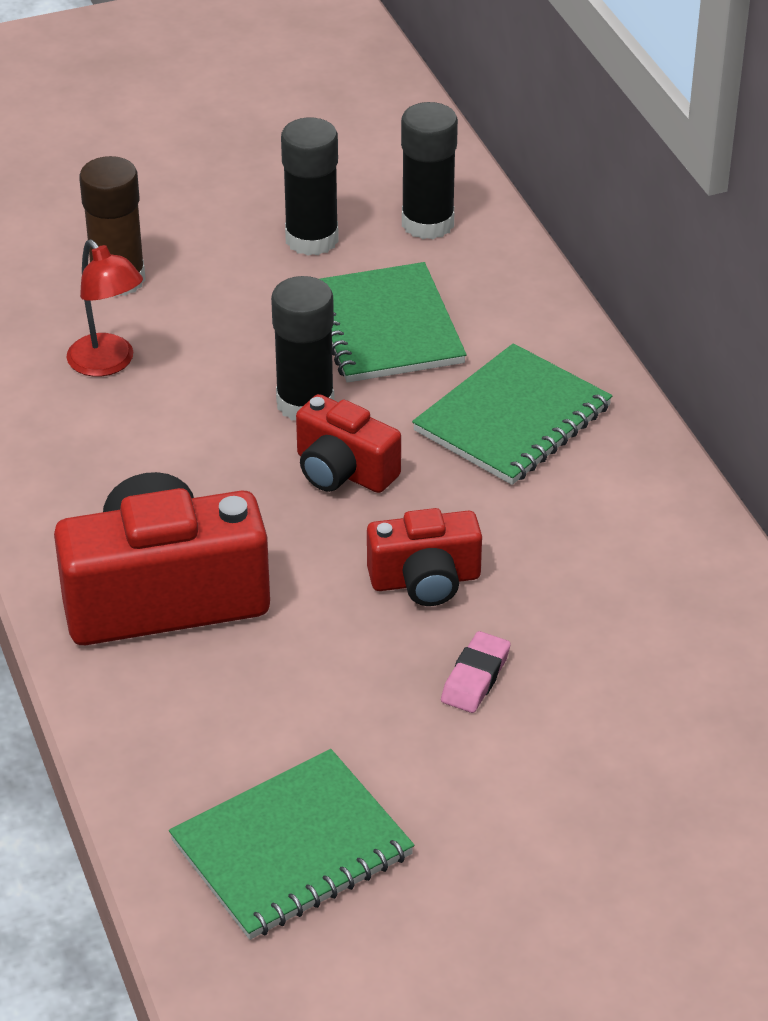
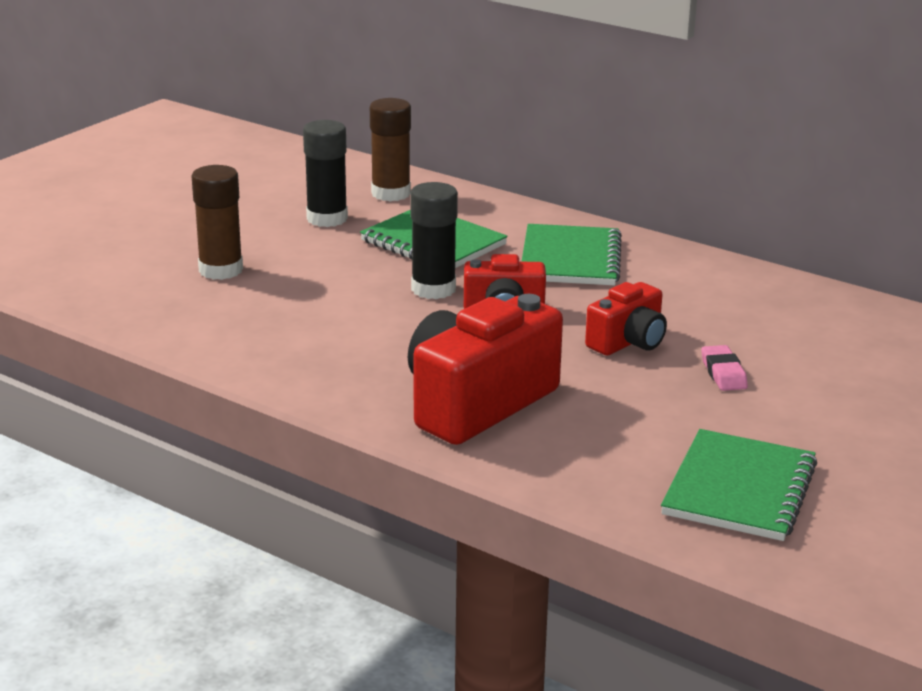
camera: 35 degrees left, 15 degrees down
red lamp [67,239,143,376] -> none
black glue stick [401,102,458,239] -> brown glue stick [370,98,411,201]

